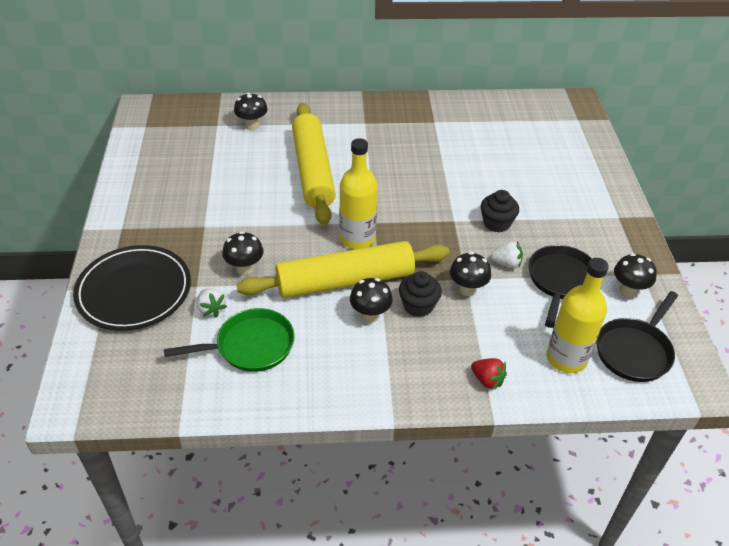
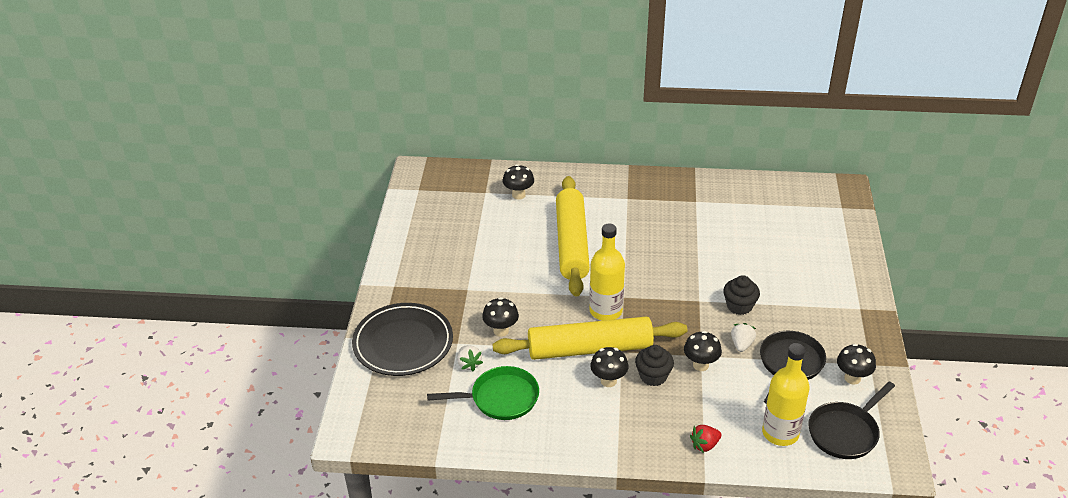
camera: 10 degrees right, 5 degrees down
red strawberry [471,358,507,390] -> red strawberry turned 105 degrees clockwise [690,425,721,453]
white strawberry [491,241,523,268] -> white strawberry turned 90 degrees counterclockwise [731,323,756,352]

